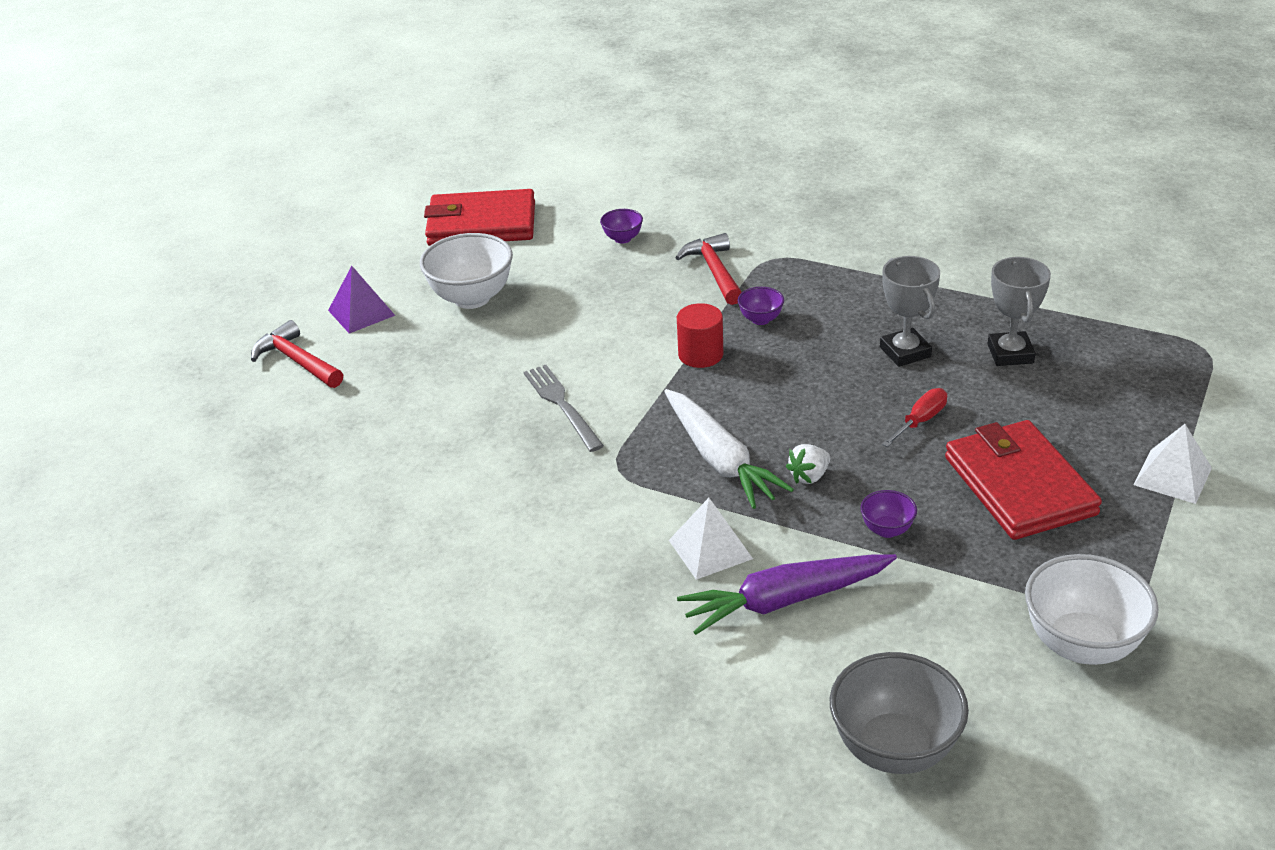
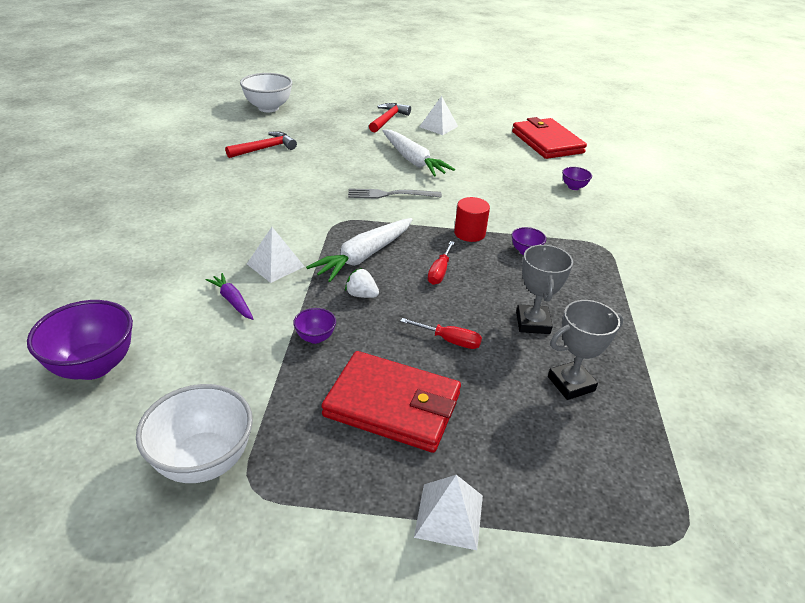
camera: 65 degrees right, 0 degrees up
purple pyramid [328,266,396,333] -> white pyramid [419,96,458,135]
white bowl [420,233,513,309] -> white bowl moved to [240,73,293,112]
grey fork [523,365,604,452] -> grey fork turned 135 degrees counterclockwise [348,188,442,199]
red hammer [675,233,742,305] -> red hammer moved to [225,131,297,158]
purple carrot [677,554,897,635] -> purple carrot [205,273,253,320], size x0.54
grey bowl [830,652,969,774] -> purple bowl [27,300,133,380]
grey trophy [880,256,940,367] -> grey trophy turned 45 degrees counterclockwise [516,245,573,334]
red wallet [945,420,1102,540] -> red wallet turned 60 degrees clockwise [321,351,461,453]
none -> white carrot [382,129,455,176]
none -> red screwdriver [427,241,455,285]

